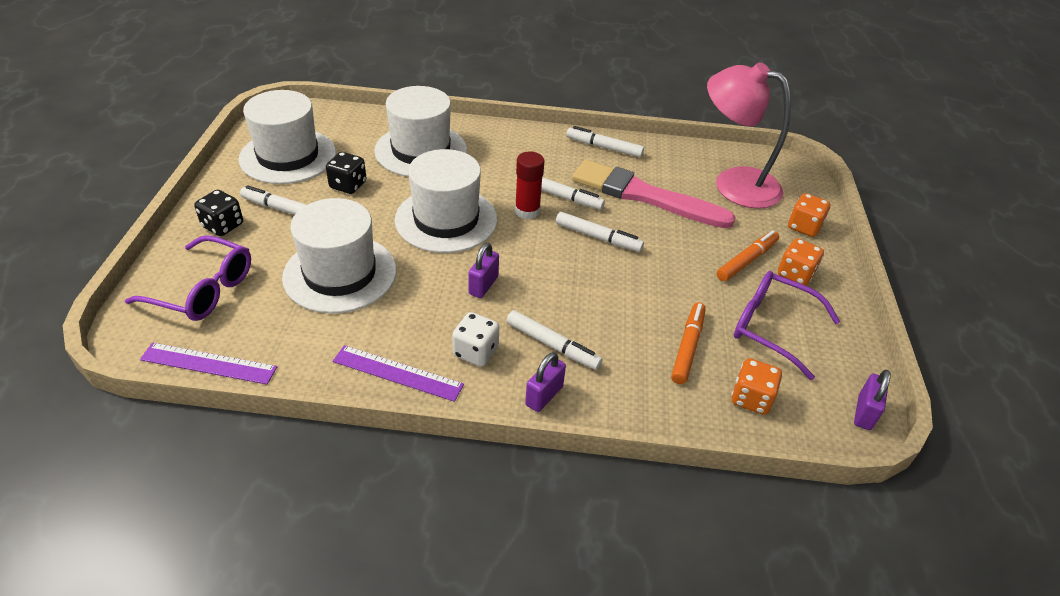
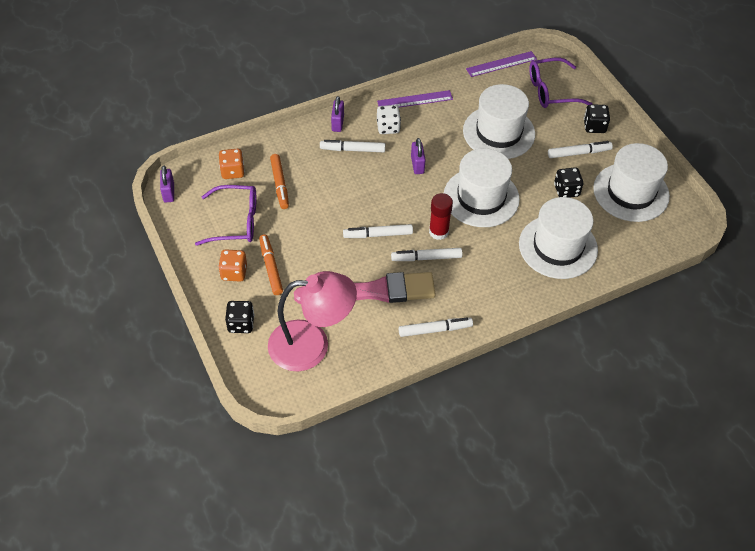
camera: 150 degrees right, 10 degrees up
orange marker [717,230,779,281] -> orange marker turned 150 degrees clockwise [259,234,283,295]
orange dice [788,193,830,237] -> black dice [225,301,254,333]

